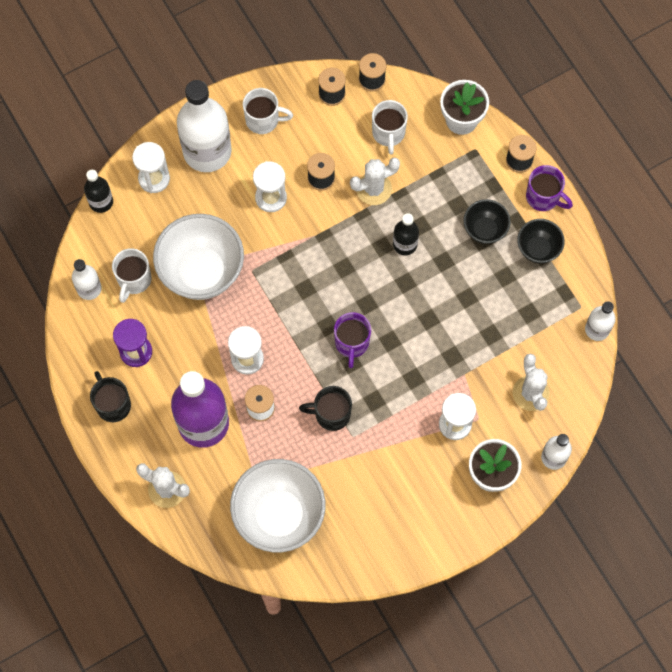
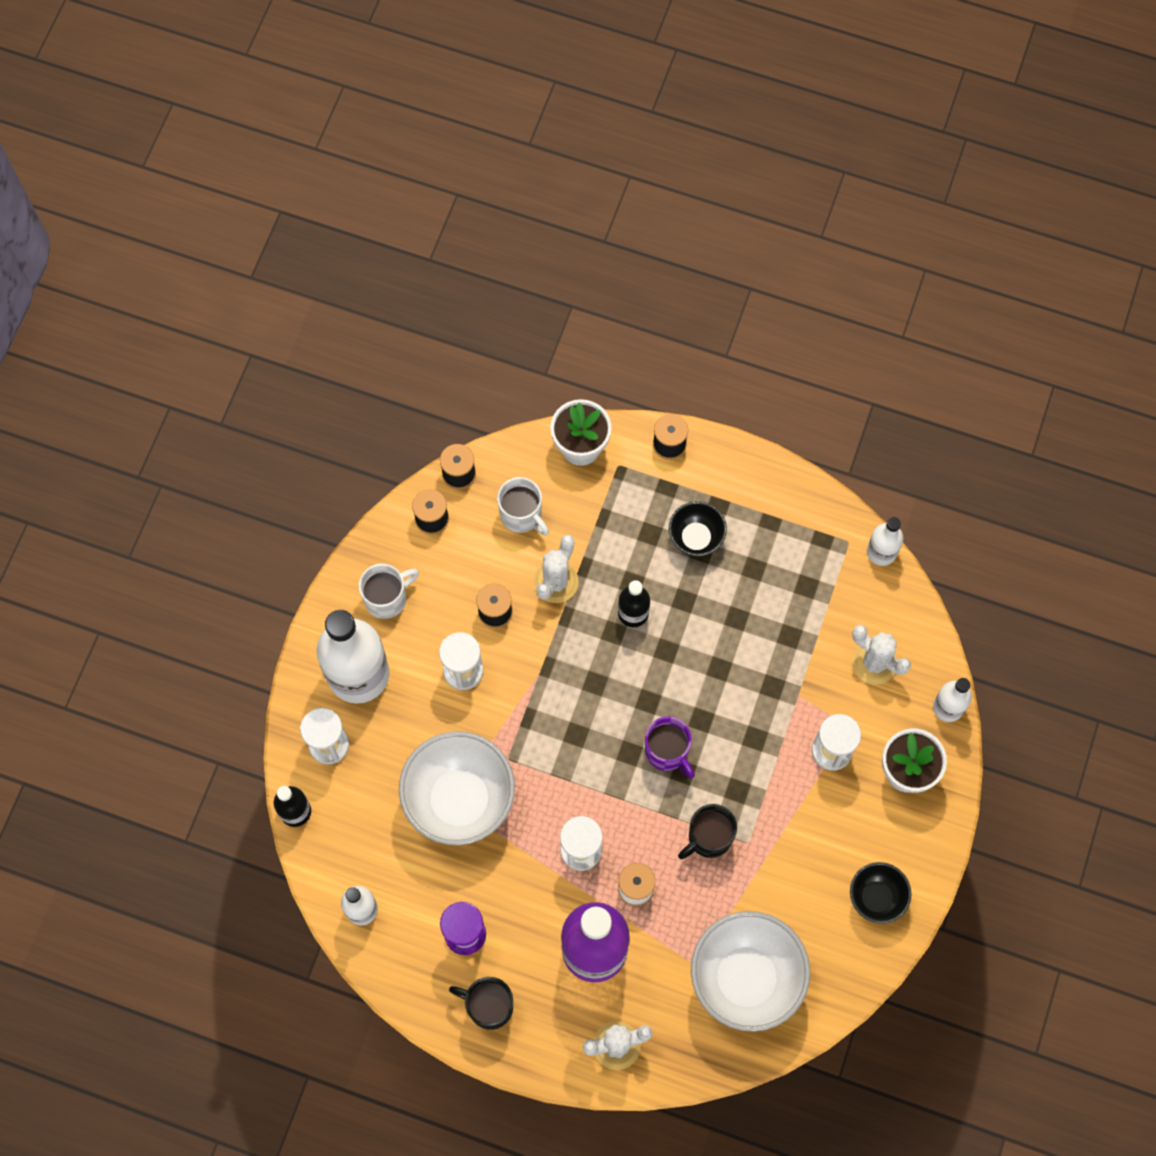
camera: 40 degrees left, 0 degrees up
white mug [112,248,151,303] -> none
black bowl [517,219,565,264] -> black bowl moved to [850,862,912,924]
purple mug [526,165,573,211] -> none

